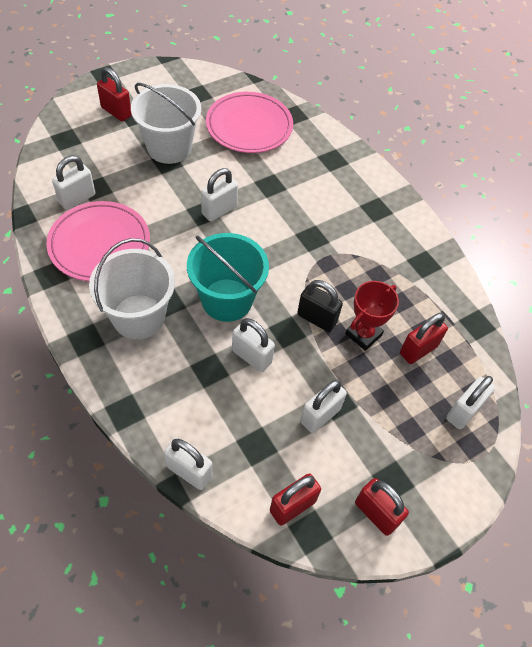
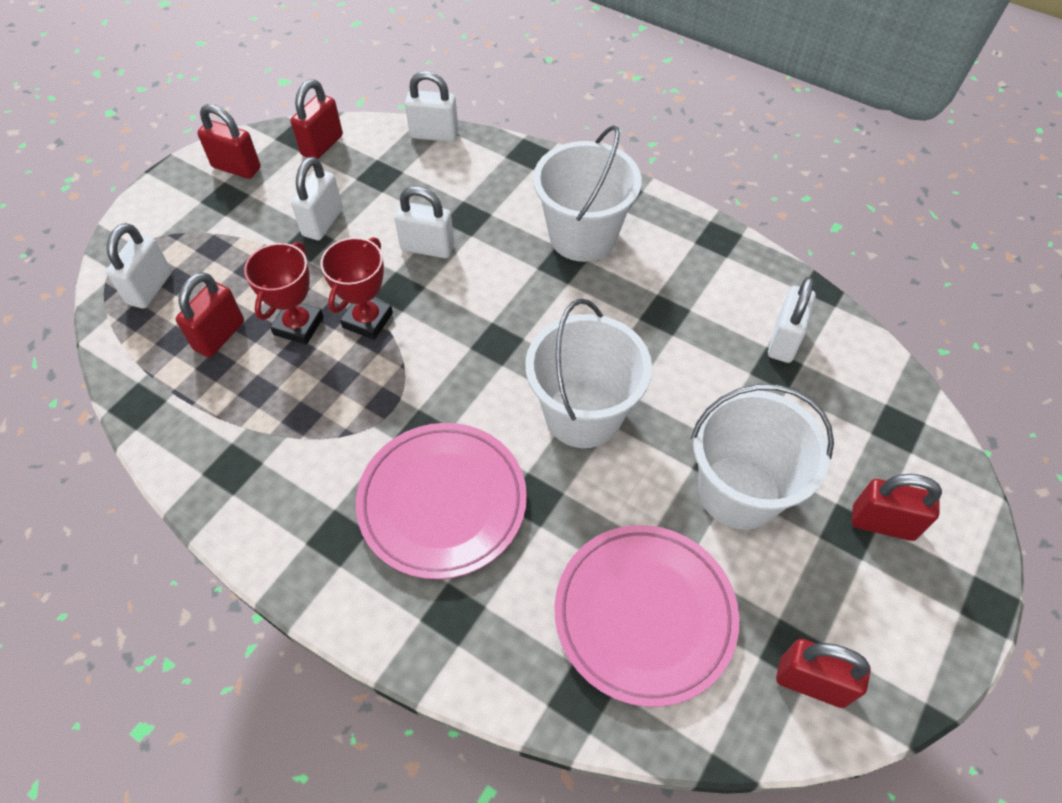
camera: 160 degrees right, 0 degrees up
pink plate [46,201,150,281] -> pink plate moved to [356,423,527,579]
turquoise bucket [187,233,269,322] -> none
white padlock [201,168,238,222] -> white bucket [525,299,652,448]
black padlock [297,280,343,332] -> red trophy [321,237,393,340]
none -> red padlock [776,639,871,708]

